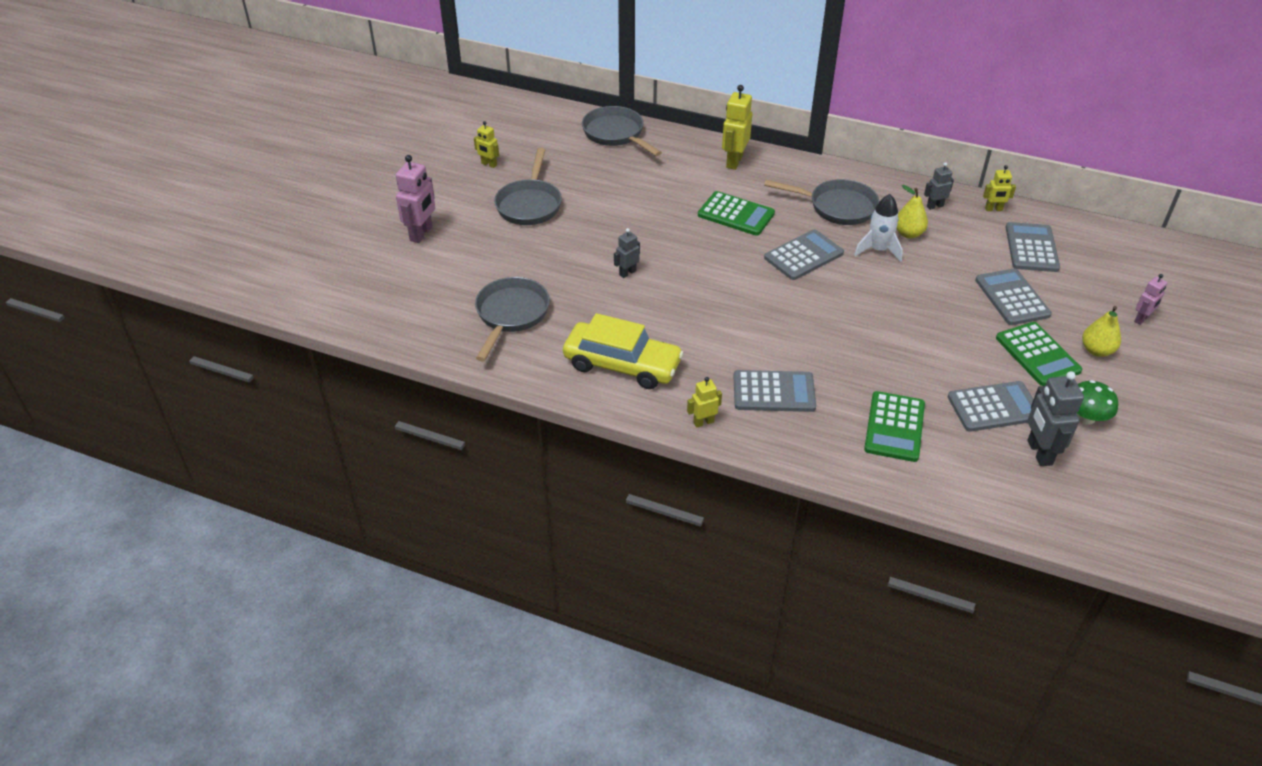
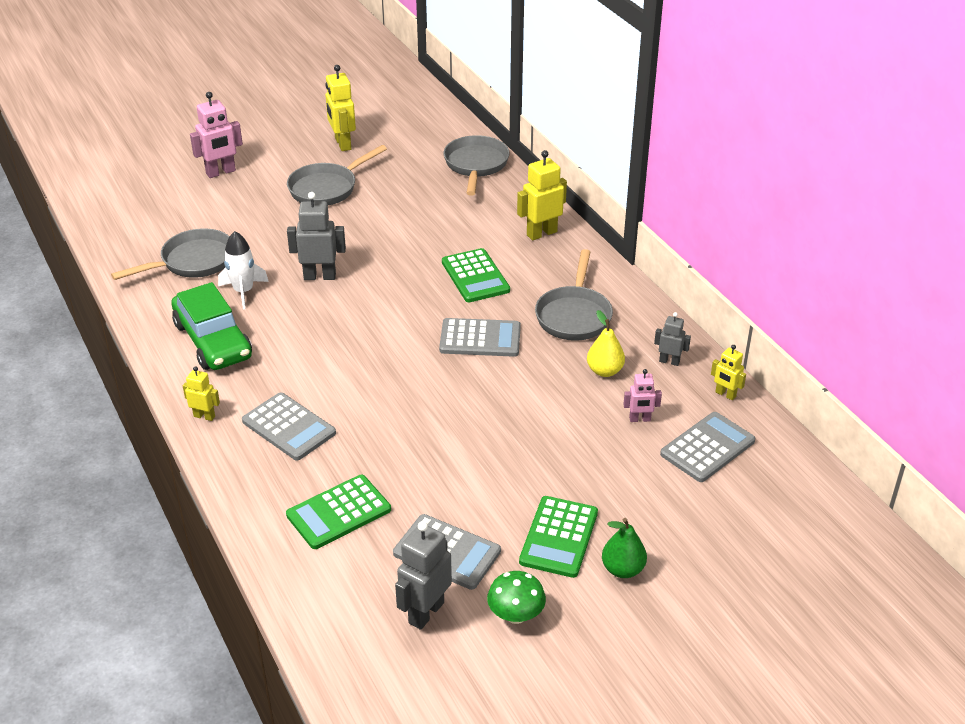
camera: 40 degrees right, 5 degrees down
yellow robot [474,121,499,168] -> yellow robot [325,65,356,151], size x1.73
yellow car [563,313,684,389] -> green car [171,282,252,370]
grey robot [614,228,640,278] -> grey robot [287,192,346,280], size x1.73
grey pan [764,179,880,225] -> grey pan turned 45 degrees clockwise [535,249,613,341]
white rocket [854,194,903,262] -> white rocket moved to [218,231,269,309]
grey calculator [975,268,1052,325] -> none
yellow pear [1082,306,1121,357] -> green pear [602,518,647,578]
pink robot [1134,274,1167,325] -> pink robot moved to [623,369,662,422]

